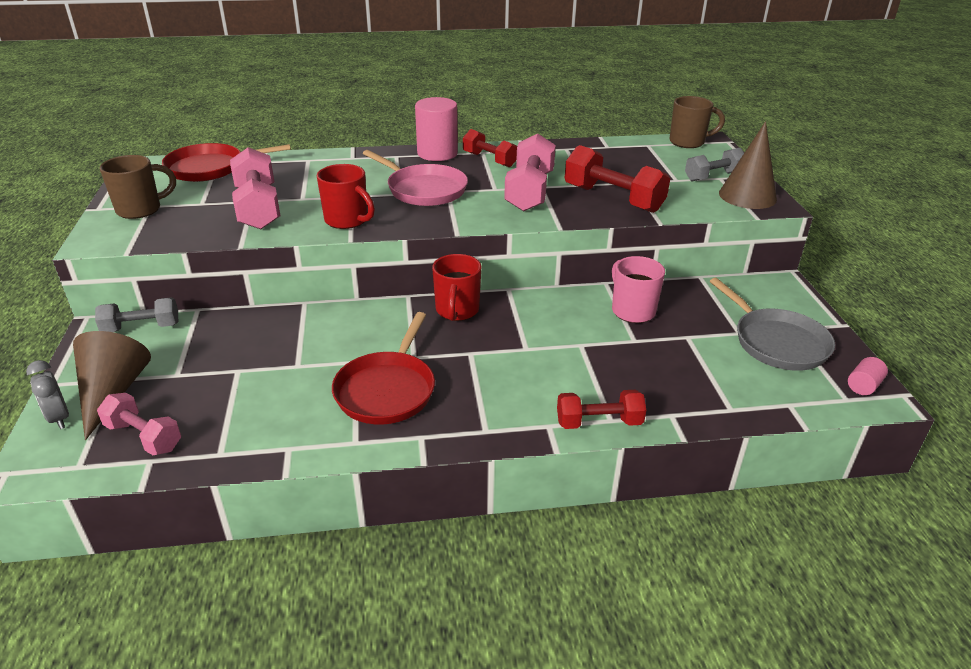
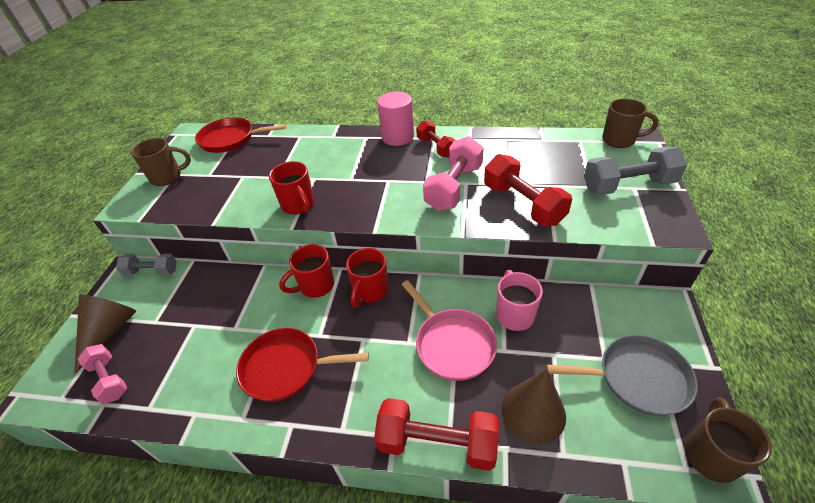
camera: 20 degrees right, 10 degrees up
grey clock [26,360,69,429] -> none
pink dumbbell [230,147,280,229] -> none
red pan [332,312,435,424] -> red pan turned 60 degrees clockwise [236,328,369,402]
pink pan [363,150,468,206] -> pink pan moved to [401,280,497,381]
red dumbbell [557,390,646,429] -> red dumbbell [374,398,499,471], size x1.58
grey dumbbell [685,148,744,181] -> grey dumbbell [584,147,687,195], size x1.58
grey pan [710,278,835,371] -> grey pan turned 75 degrees counterclockwise [546,335,698,416]
brown cone [719,121,777,209] -> brown cone moved to [502,369,566,444]
pink cylinder [848,357,888,395] -> brown mug [685,397,772,483]
none -> red mug [279,244,334,298]

